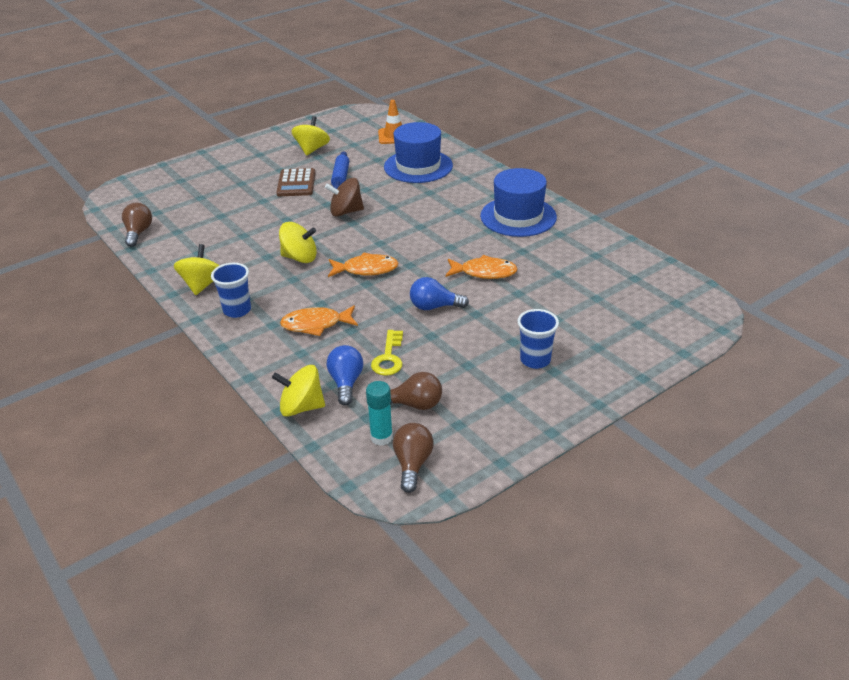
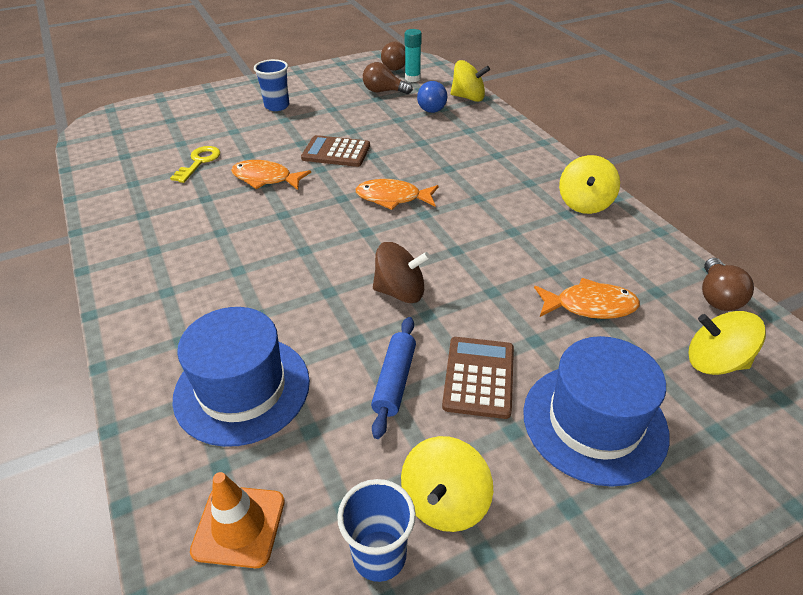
camera: 170 degrees left, 5 degrees up
blue cup [211,263,251,318] -> blue cup moved to [337,479,416,582]
yellow spinning top [279,222,317,263] -> yellow spinning top moved to [688,311,766,375]
orange fish [280,305,358,336] -> orange fish moved to [534,278,640,319]
yellow key [371,330,403,376] -> yellow key moved to [170,146,220,183]
blue light bulb [410,277,469,310] -> brown calculator [301,135,370,167]
blue hat [480,168,557,237] -> blue hat moved to [523,336,670,487]

